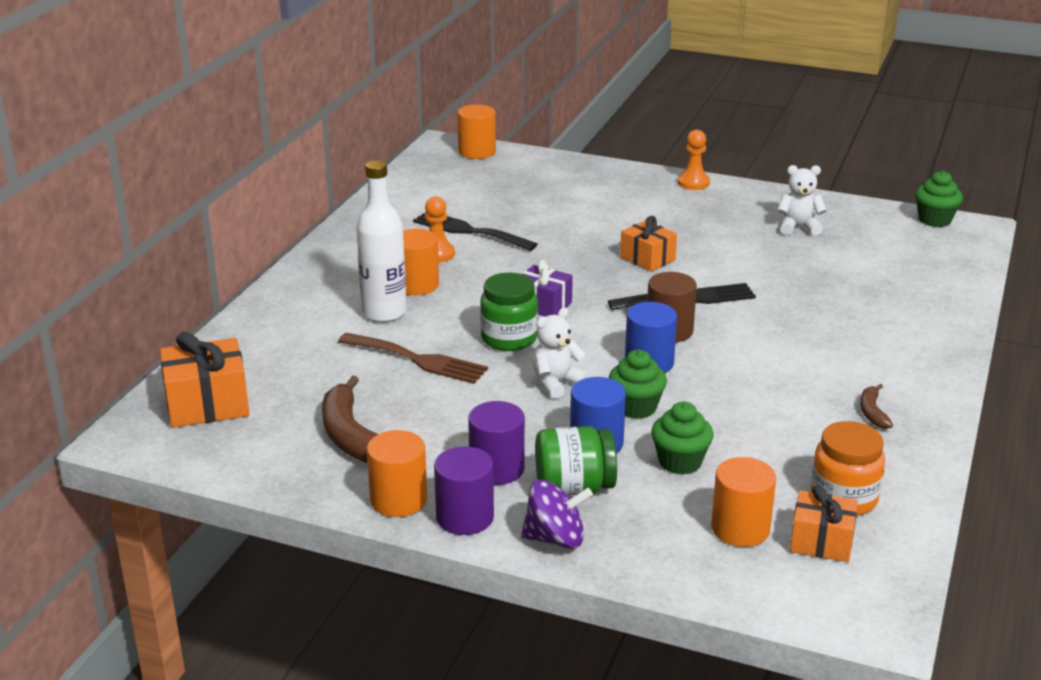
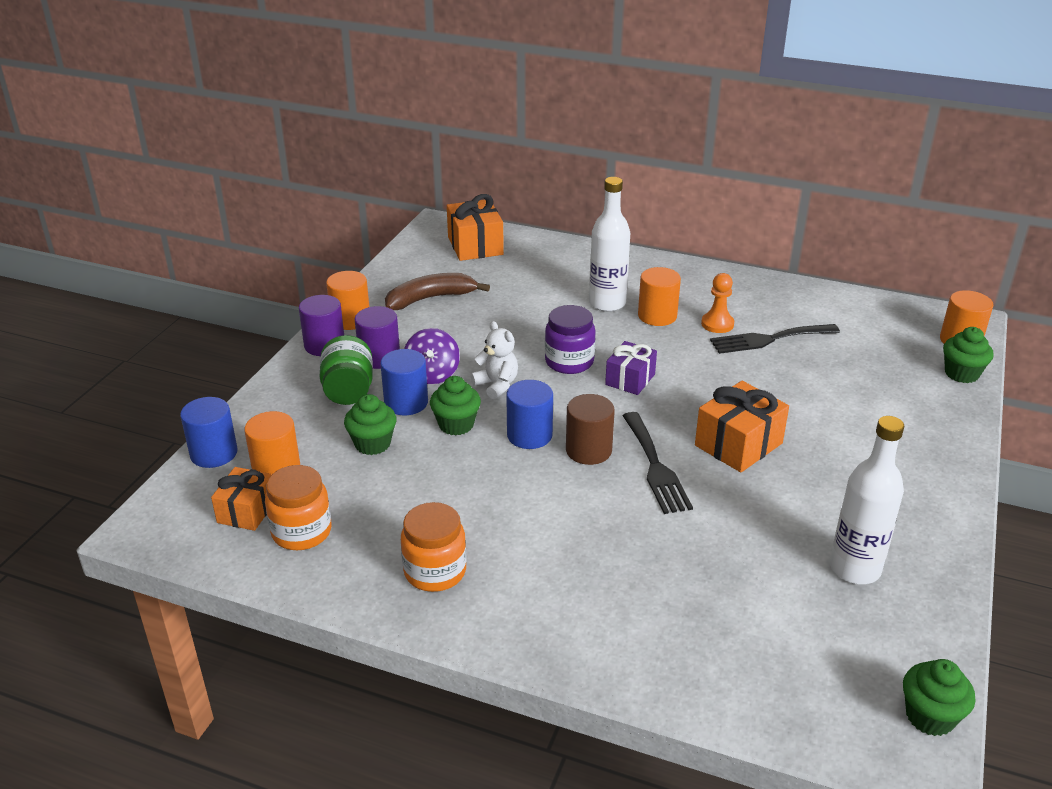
camera: 90 degrees right, 5 degrees up
brown fork [338,333,488,384] -> none
black fork [413,212,537,251] -> black fork turned 135 degrees counterclockwise [710,324,840,354]
green jar [480,272,538,351] -> purple jar [545,305,596,374]
purple spinning top [521,480,593,549] -> purple spinning top moved to [404,328,460,384]
orange gift [620,216,677,272] -> orange gift [695,381,789,472], size x1.51
orange pawn [678,130,710,190] -> none
white teddy bear [777,165,827,236] -> white bottle [830,416,904,584]
brown banana [860,384,893,429] -> orange jar [401,502,466,592]
none -> blue cylinder [180,397,238,468]
none -> green cupcake [943,327,994,383]

